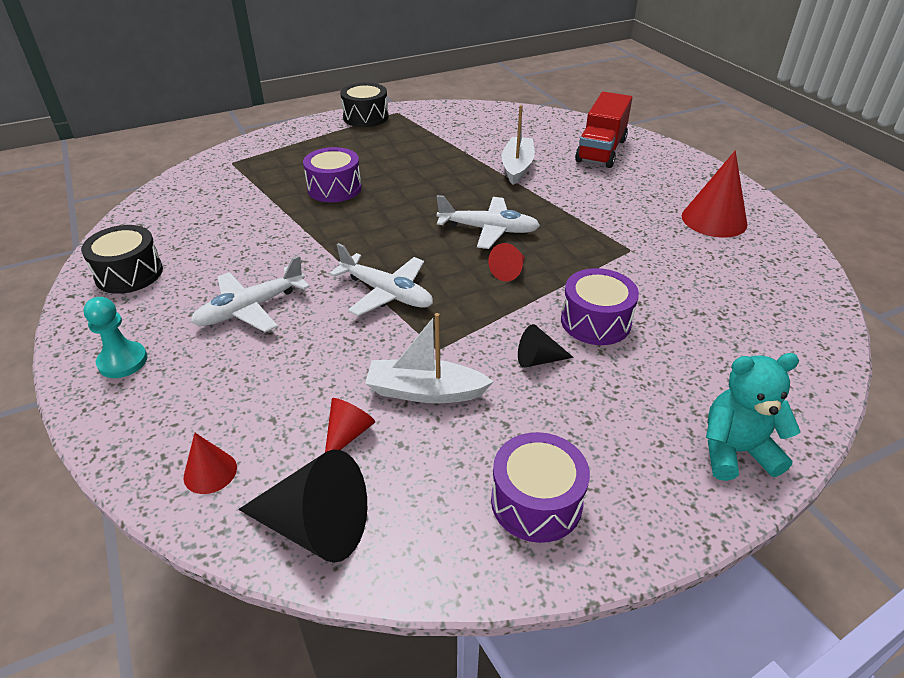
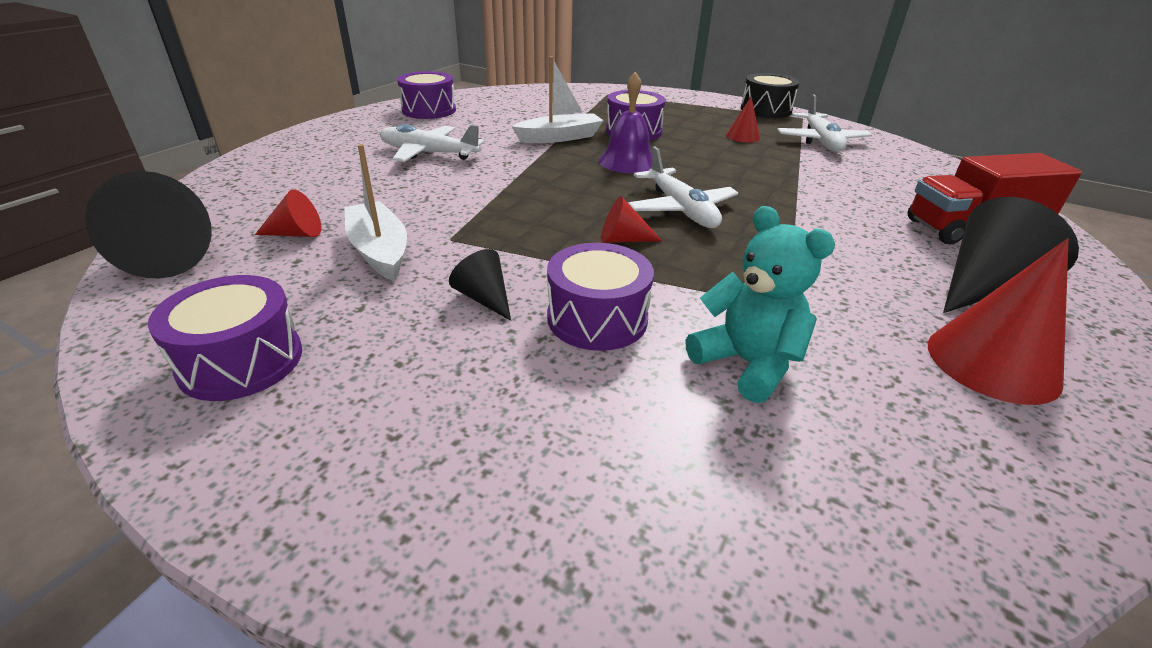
camera: 55 degrees right, 5 degrees down
black drum [81,225,163,294] -> purple drum [397,71,456,119]
turquoise pawn [84,297,148,378] -> none
red cone [184,433,237,494] -> red cone moved to [726,96,760,143]
white plane [329,243,433,316] -> white plane moved to [777,94,872,152]
white boat [501,105,535,185] -> white boat moved to [511,56,604,143]
turquoise teddy bear [706,353,801,481] -> turquoise teddy bear moved to [685,206,835,403]
none -> purple bell [598,72,652,173]
none -> black cone [943,197,1079,313]

